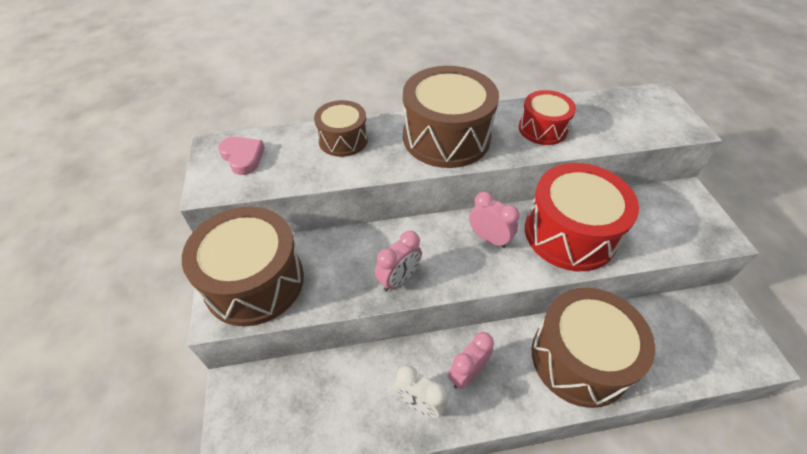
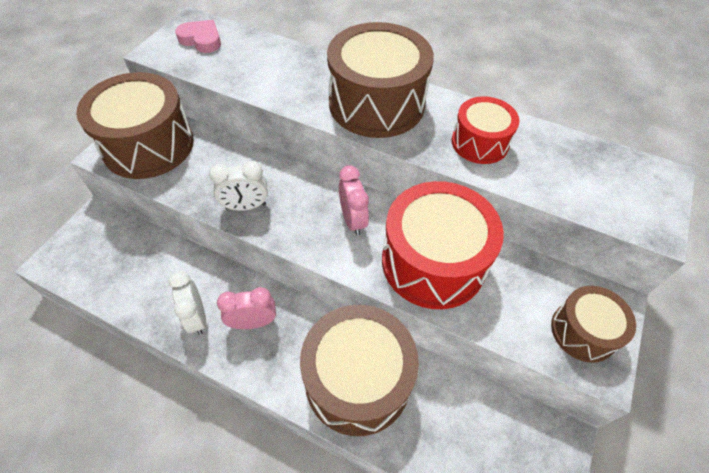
camera: 35 degrees right, 5 degrees up
pink heart [218,137,265,175] -> pink heart turned 60 degrees counterclockwise [175,20,221,53]
brown drum [314,100,368,157] -> brown drum moved to [551,286,636,363]
pink clock [375,231,422,292] -> white clock [209,161,268,211]

